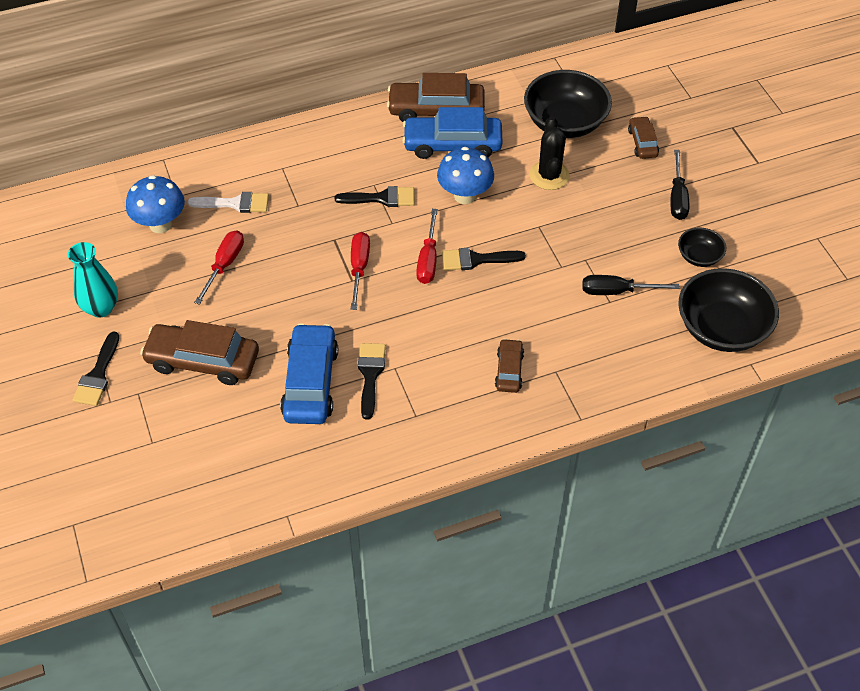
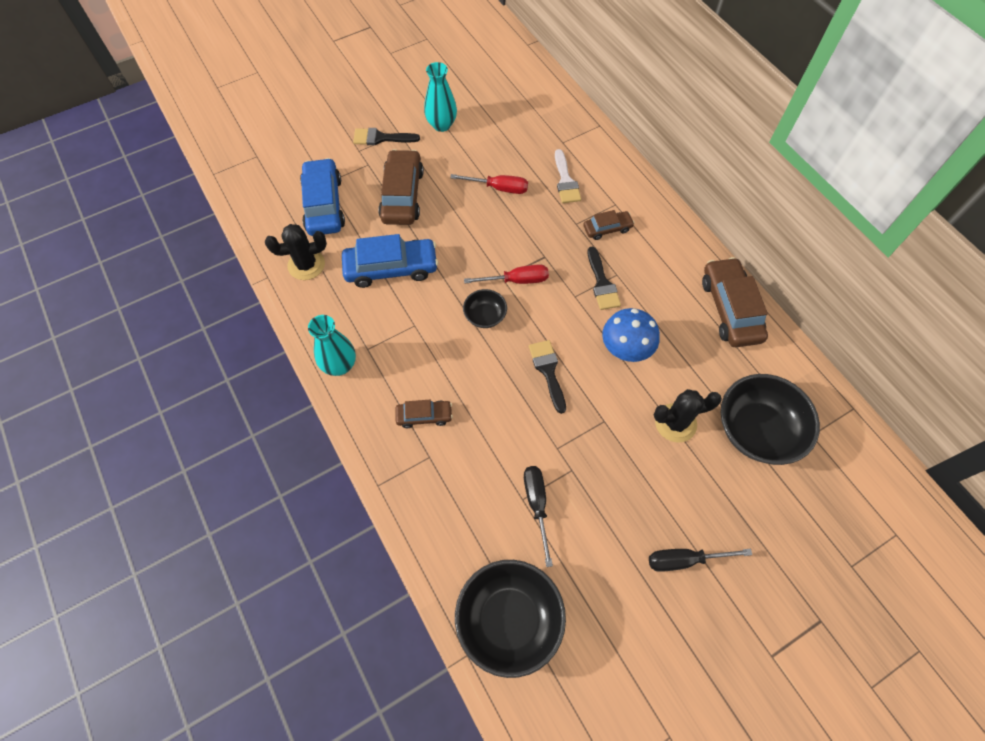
camera: 80 degrees right, 10 degrees up
blue mushroom [126,175,185,233] -> none
black brush [358,343,386,420] -> none
blue car [402,107,502,159] -> blue car moved to [300,158,345,236]
red screwdriver [416,209,438,284] -> none
brown car [628,116,659,159] -> brown car moved to [583,210,635,240]
black bowl [678,228,726,267] -> black bowl moved to [463,289,507,328]
none -> black cactus [265,224,327,280]
none -> turquoise vase [308,315,356,376]

